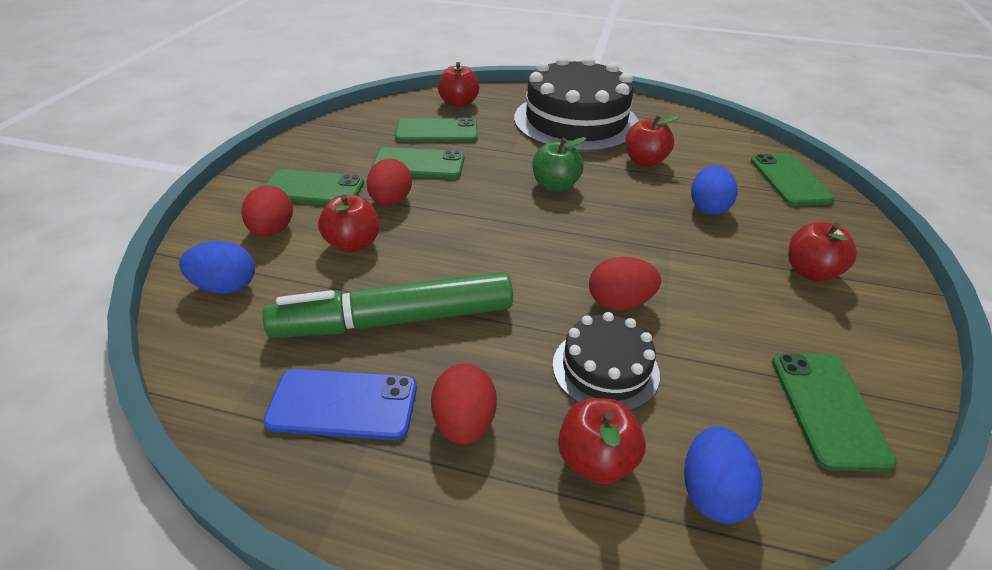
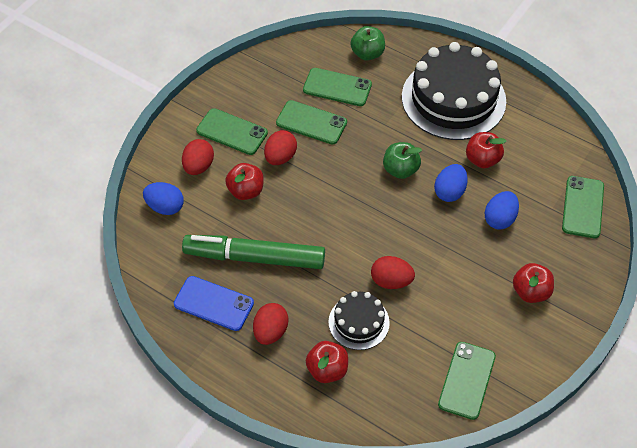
camera: 20 degrees right, 15 degrees up
red apple [438,62,479,107] -> green apple [350,26,385,61]
blue egg [684,426,763,524] -> blue egg moved to [434,164,468,202]

